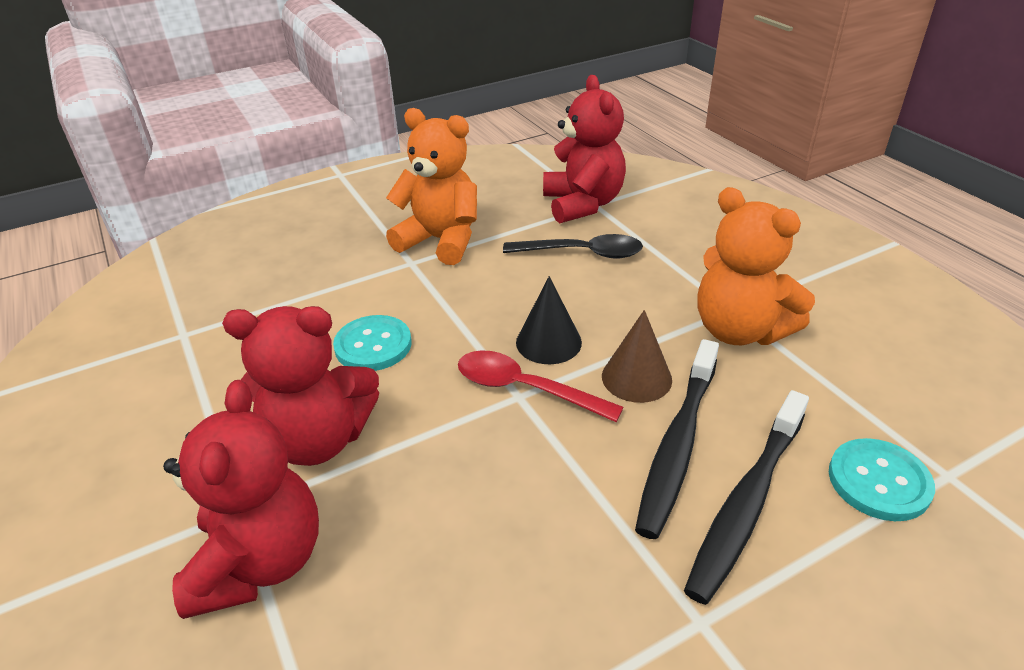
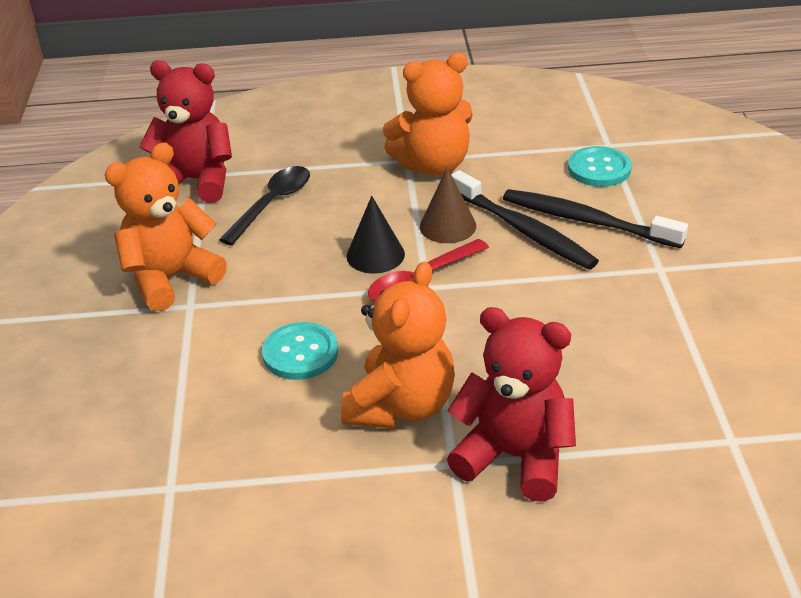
camera: 65 degrees left, 0 degrees up
red teddy bear [222,306,379,466] -> orange teddy bear [341,262,455,428]
black toothbrush [684,390,809,605] -> black toothbrush turned 150 degrees clockwise [503,189,688,248]

